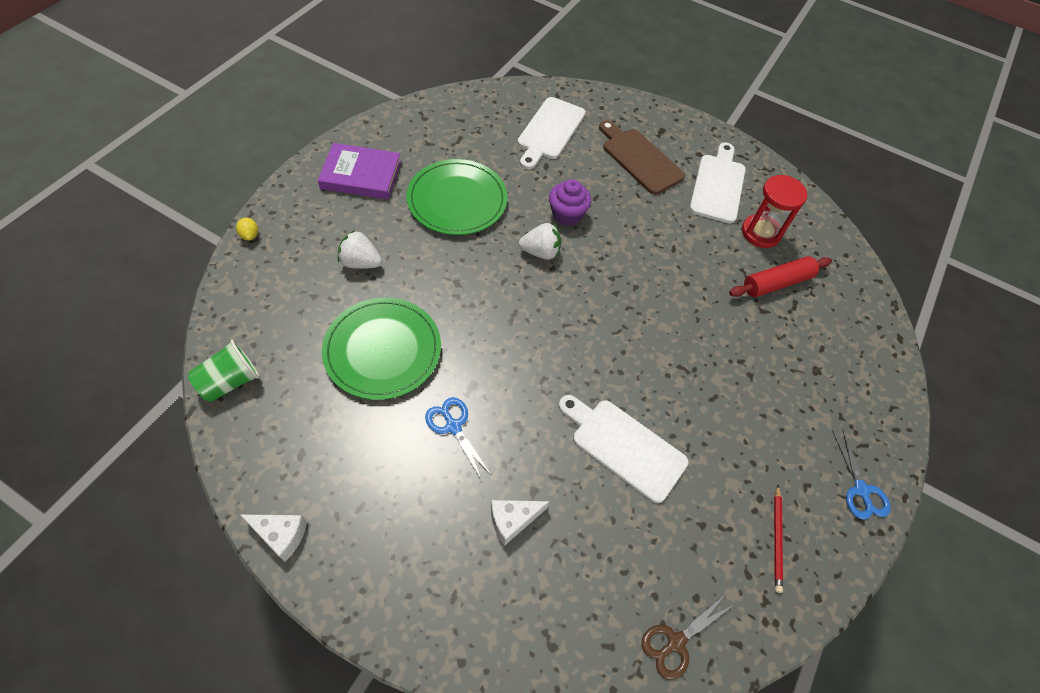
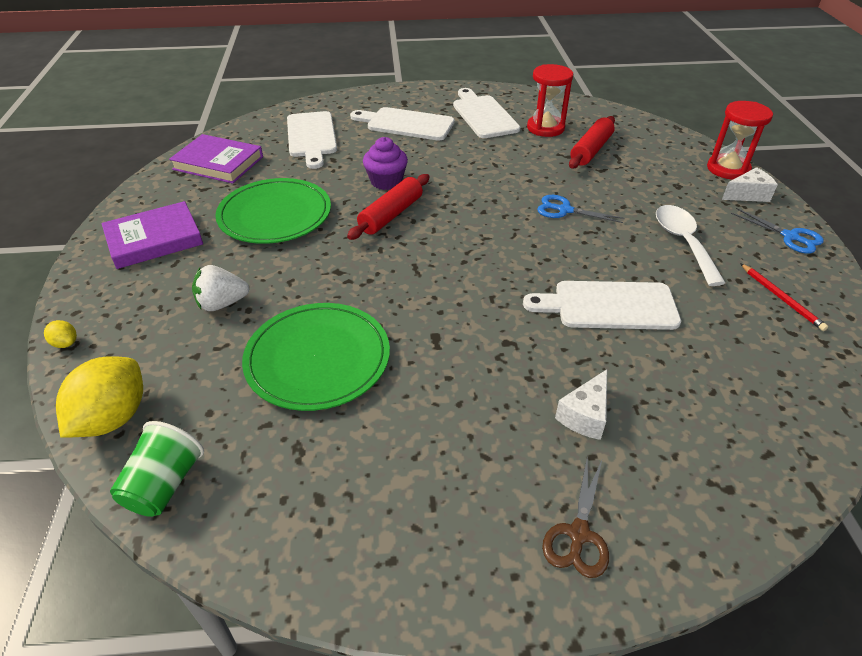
camera: 30 degrees left, 15 degrees down
white cheese [241,515,307,562] -> white cheese moved to [722,167,778,202]
blue scissors [425,397,492,480] -> blue scissors moved to [537,195,624,223]
white strawberry [519,223,561,260] -> red rolling pin [347,174,430,240]
brown cutting board [599,120,685,195] -> white cutting board [350,107,455,141]
brown scissors [641,594,732,680] -> brown scissors moved to [542,455,609,578]
none -> yellow lemon [56,356,143,438]
none -> purple book [169,134,263,184]
none -> white spoon [656,205,725,286]
none -> red hourglass [707,101,773,180]

